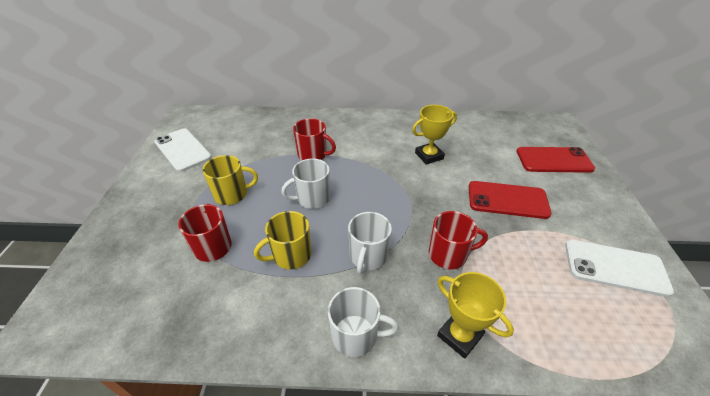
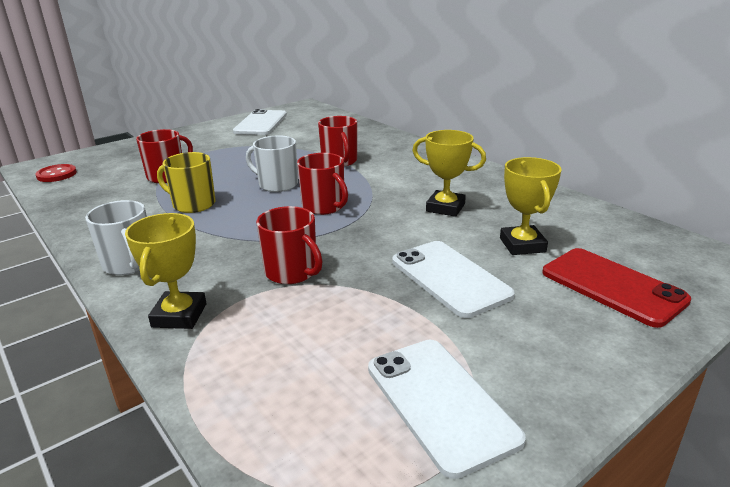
camera: 50 degrees right, 15 degrees down
yellow mug [203,155,258,205] -> none
white mug [348,212,392,274] -> none
red phone [469,181,551,219] -> white phone [392,241,515,318]
none -> red button [36,164,77,182]
none -> red mug [297,153,348,215]
none -> yellow trophy [500,157,561,255]

